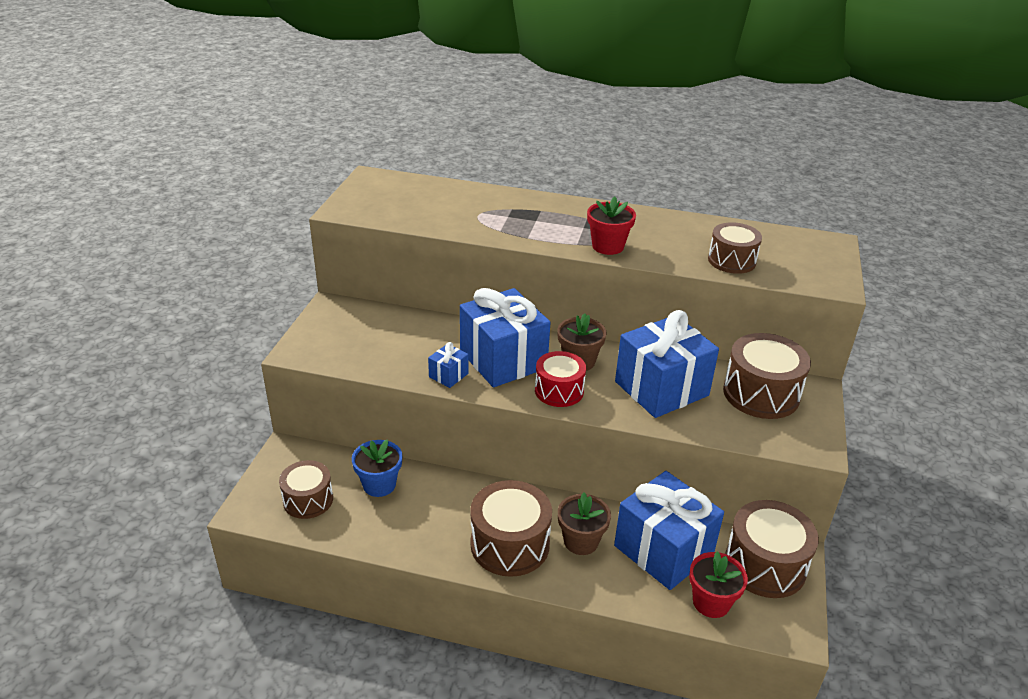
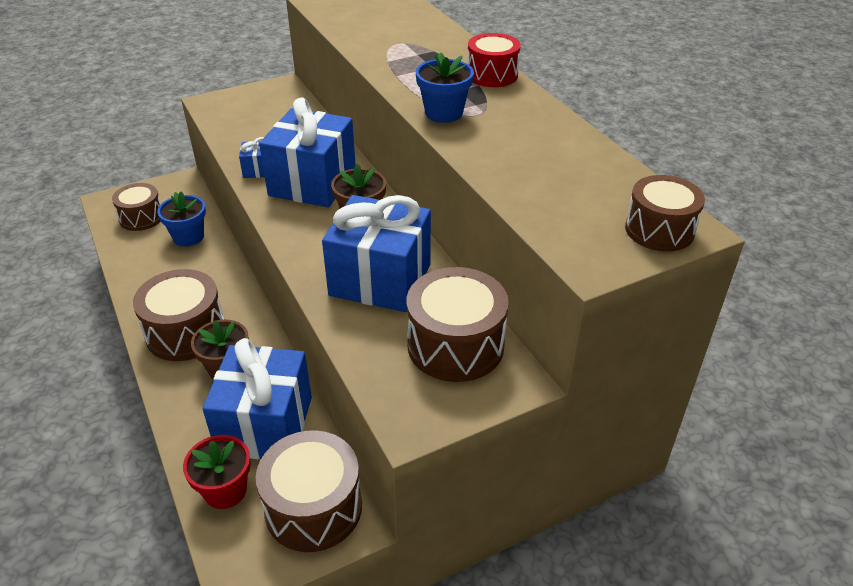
camera: 50 degrees right, 5 degrees up
red drum [535,351,586,407] -> red drum moved to [467,33,521,87]
red flower pot [587,196,636,255] -> blue flower pot [416,52,474,123]
brown drum [708,222,762,274] -> brown drum moved to [625,175,705,252]

